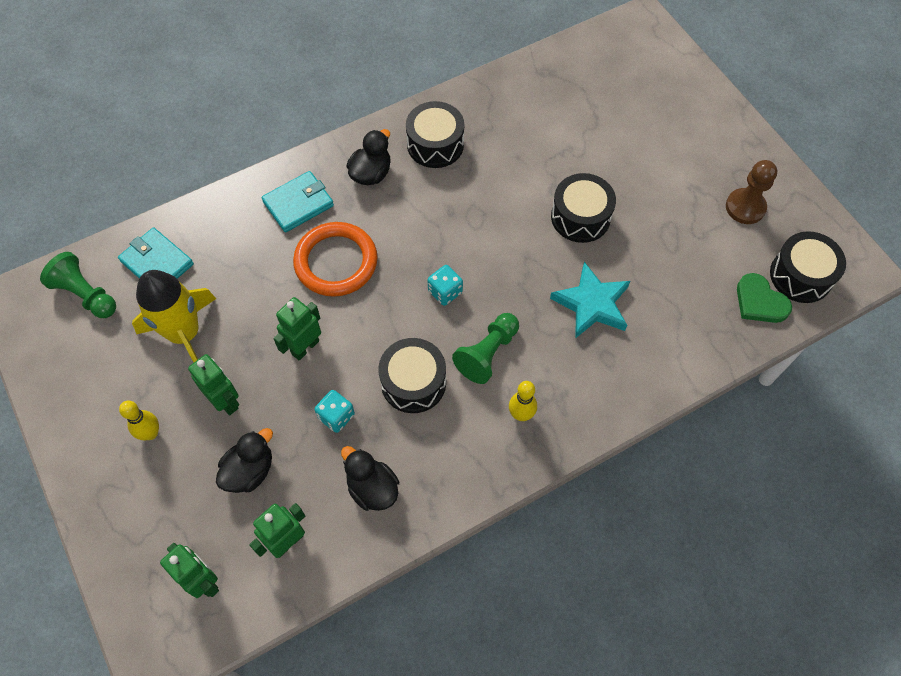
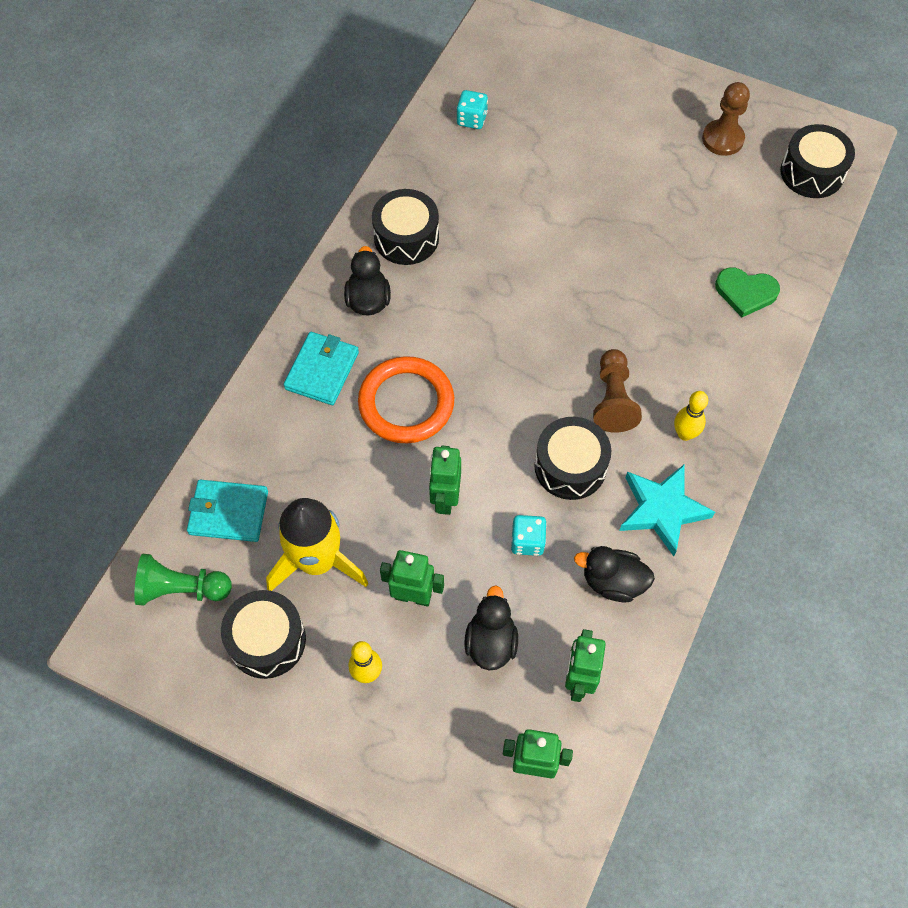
camera: 35 degrees left, 0 degrees up
turquoise dice [427,265,463,306] -> turquoise dice moved to [457,90,488,129]
green pawn [452,313,519,384] -> brown pawn [593,349,642,433]
turquoise star [550,262,630,338] -> turquoise star moved to [619,465,715,556]
black drum [551,173,616,243] -> black drum moved to [221,590,306,679]
green heart [737,273,792,323] -> green heart moved to [715,268,780,317]

